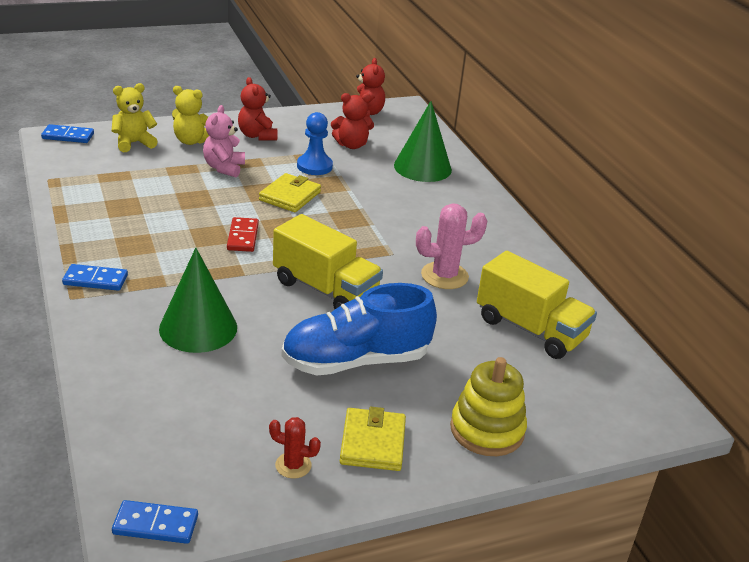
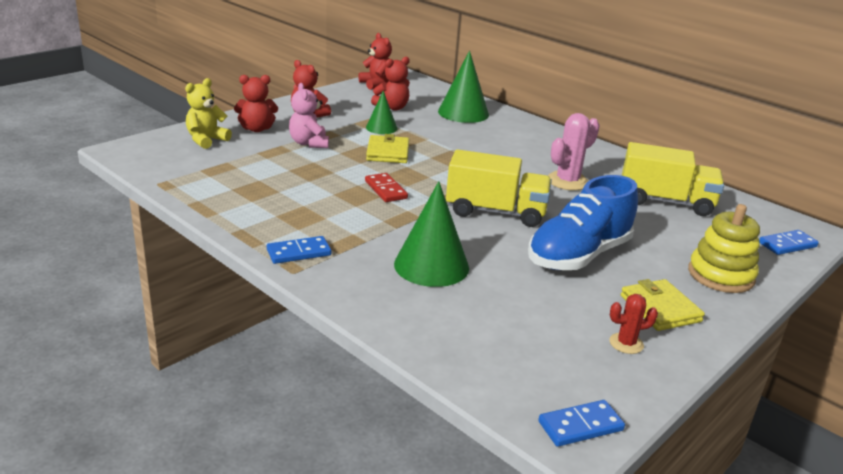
camera: 25 degrees left, 5 degrees down
blue domino [41,124,94,143] -> blue domino moved to [759,230,819,255]
yellow teddy bear [172,86,209,145] -> red teddy bear [234,75,278,132]
blue pawn [297,112,333,175] -> green cone [366,91,397,134]

